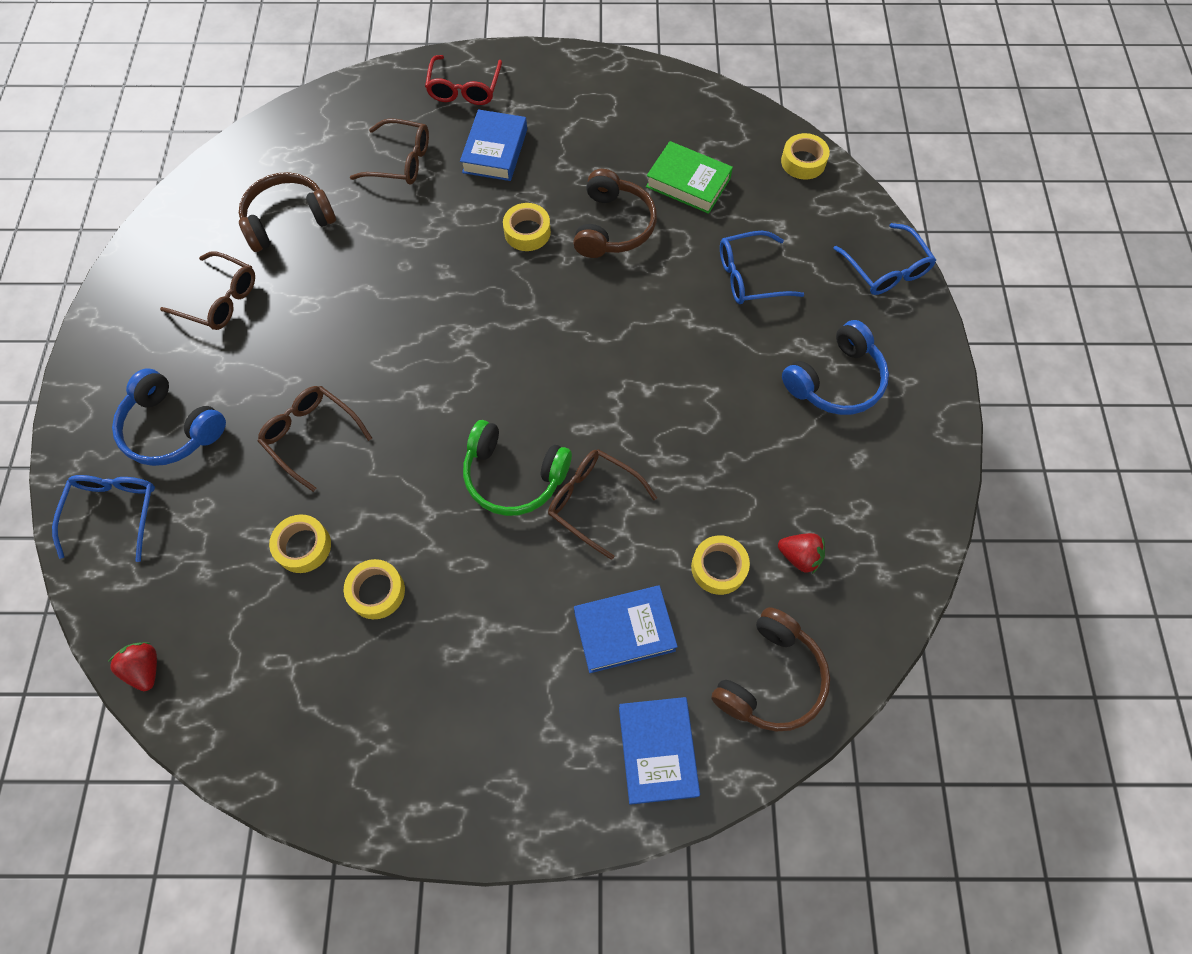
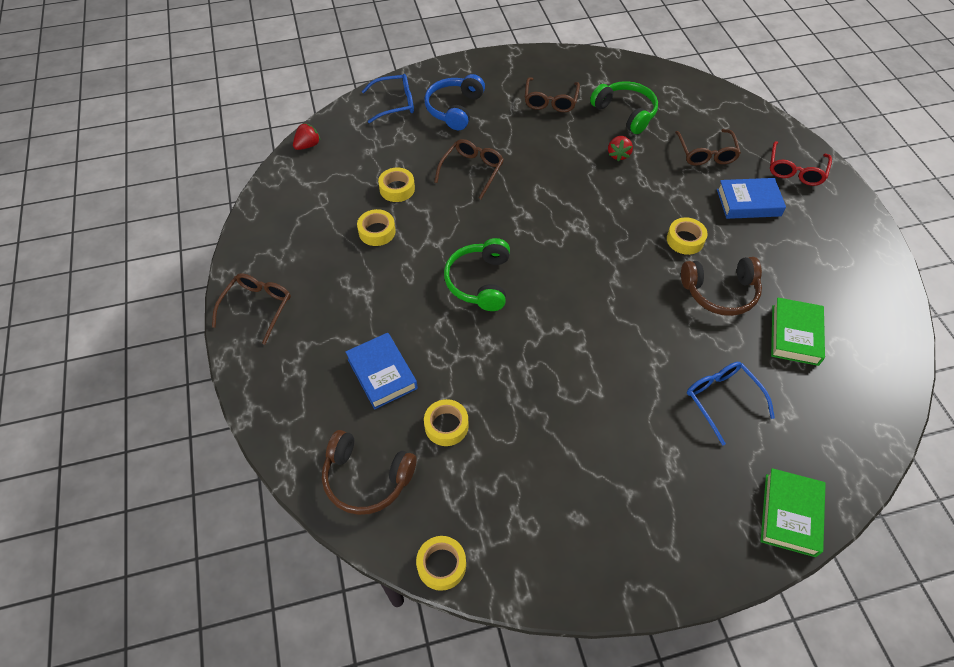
camera: 75 degrees right, 10 degrees down
brown headphones [239,172,336,252] -> green headphones [590,81,658,134]
red glasses [425,55,502,105] -> red glasses turned 60 degrees counterclockwise [770,141,832,186]
brown glasses [548,449,657,560] -> brown glasses moved to [212,273,291,345]
blue book [619,697,700,805] -> none
red strawberry [778,533,825,574] -> red strawberry moved to [608,136,633,162]
yellow tape [781,133,830,180] -> yellow tape moved to [416,536,466,591]
blue headphones [782,320,889,415] -> none
blue glasses [833,223,936,295] -> green book [761,468,826,557]

